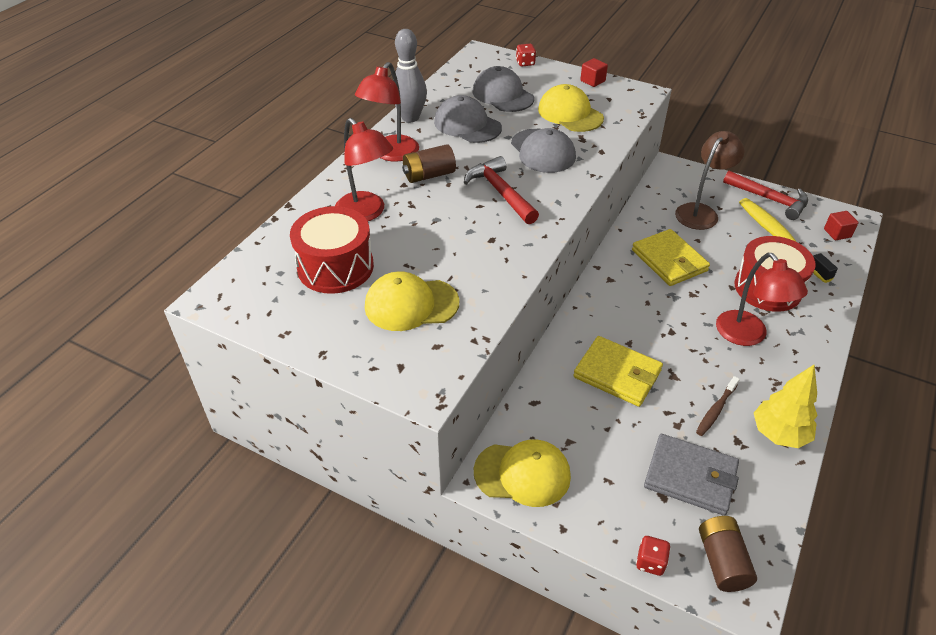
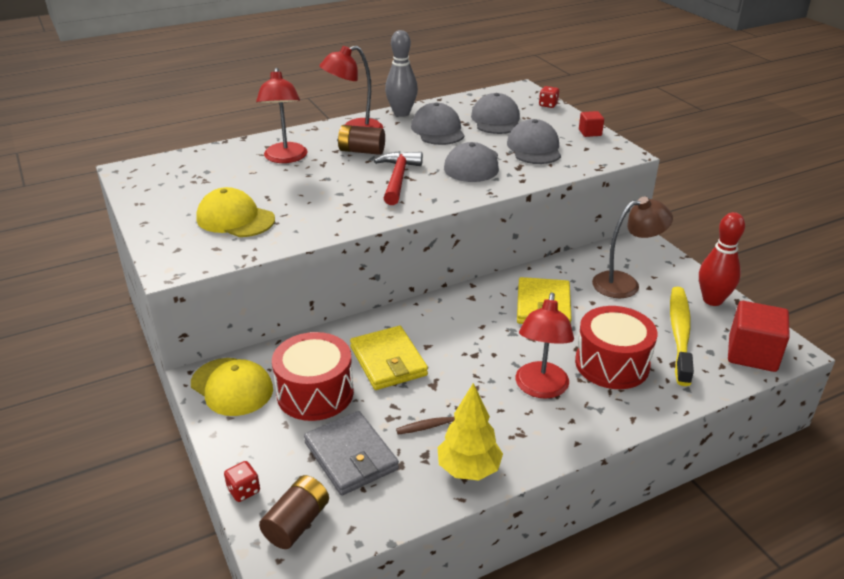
camera: 35 degrees right, 10 degrees down
red drum [290,206,374,294] -> red drum moved to [272,332,354,421]
yellow cap [538,84,604,132] -> grey cap [507,119,561,164]
red hammer [723,171,808,220] -> red bowling pin [699,212,745,306]
red cube [824,211,858,240] -> red cube [728,301,790,372], size x1.97

